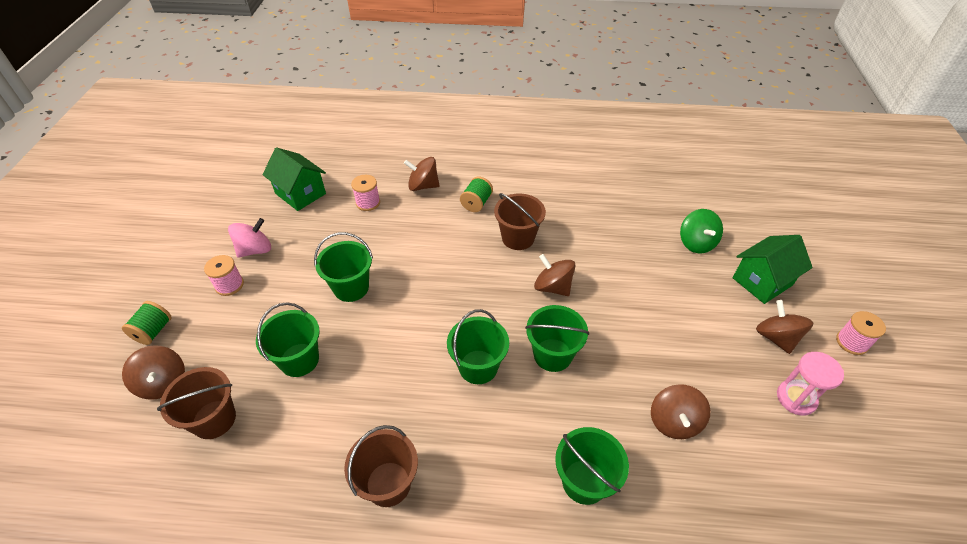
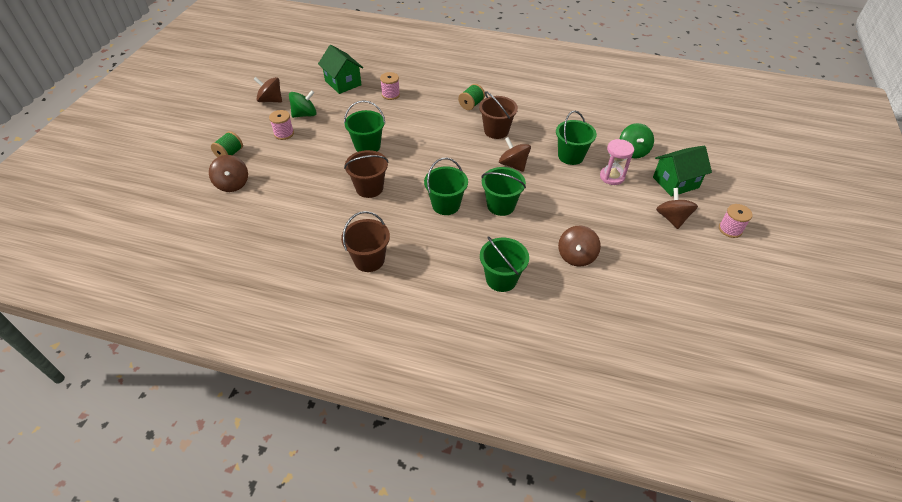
camera: 10 degrees right, 0 degrees up
brown bucket [157,367,236,439] -> brown bucket moved to [344,150,388,198]
pink spinning top [228,218,271,258] -> green spinning top [289,90,317,118]
green bucket [256,302,320,377] -> green bucket moved to [556,111,597,165]
brown spinning top [404,157,440,191] -> brown spinning top moved to [254,77,282,102]
pink hourglass [777,352,844,415] -> pink hourglass moved to [600,139,634,185]

